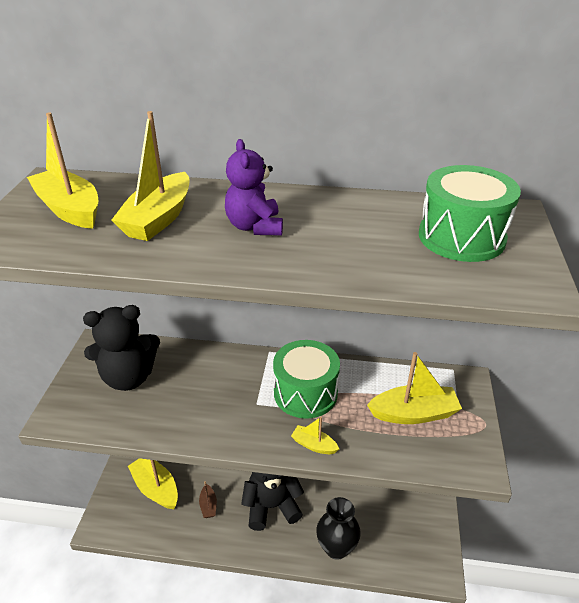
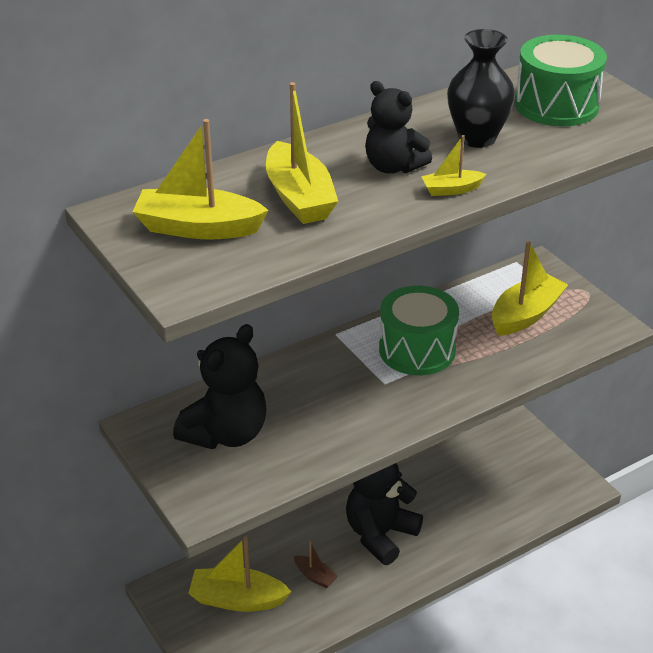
camera: 40 degrees left, 0 degrees up
purple teddy bear [225,139,283,236] -> black teddy bear [365,81,432,173]
yellow boat [291,417,339,454] -> yellow boat moved to [421,135,486,196]
black vase [316,497,361,560] -> black vase moved to [447,29,515,148]

